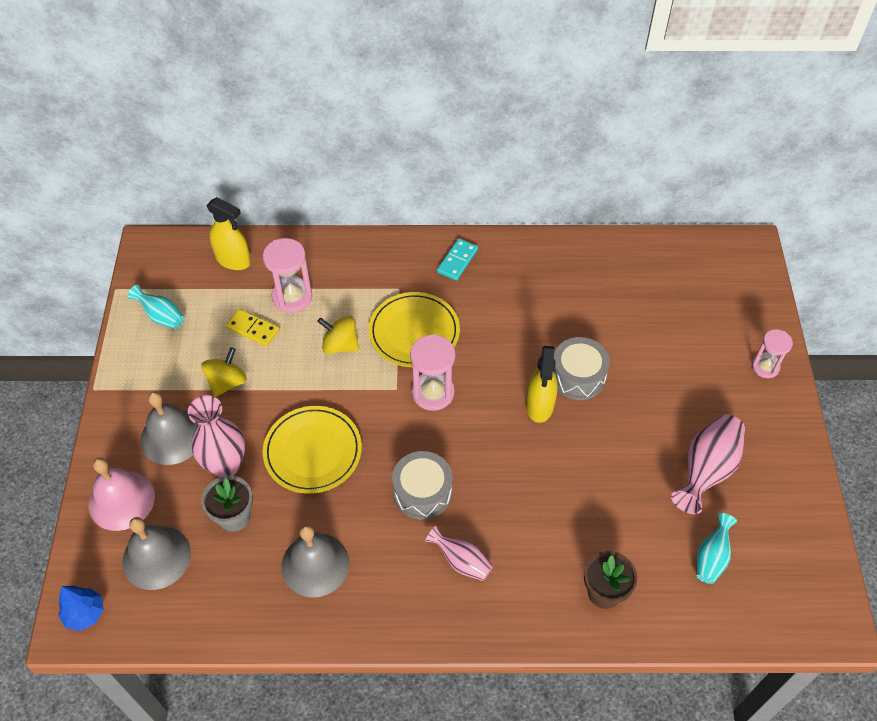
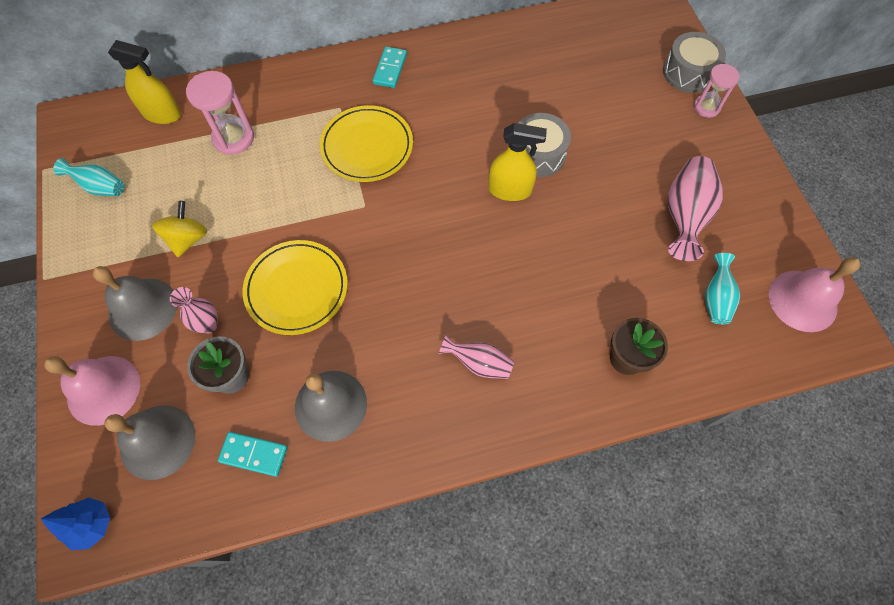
camera: 15 degrees left, 10 degrees up
pink vase [188,395,245,477] -> pink vase [170,287,218,334], size x0.60
yellow domino [226,309,280,347] -> none
yellow spinning top [317,315,359,354] -> none
grey drum [392,451,452,520] -> grey drum moved to [663,32,726,93]
pink hourglass [410,334,455,411] -> none
yellow spray bottle [526,346,558,423] -> yellow spray bottle turned 75 degrees counterclockwise [488,123,547,201]
none -> turquoise domino [218,432,287,477]
none -> pink bell [769,257,860,332]

